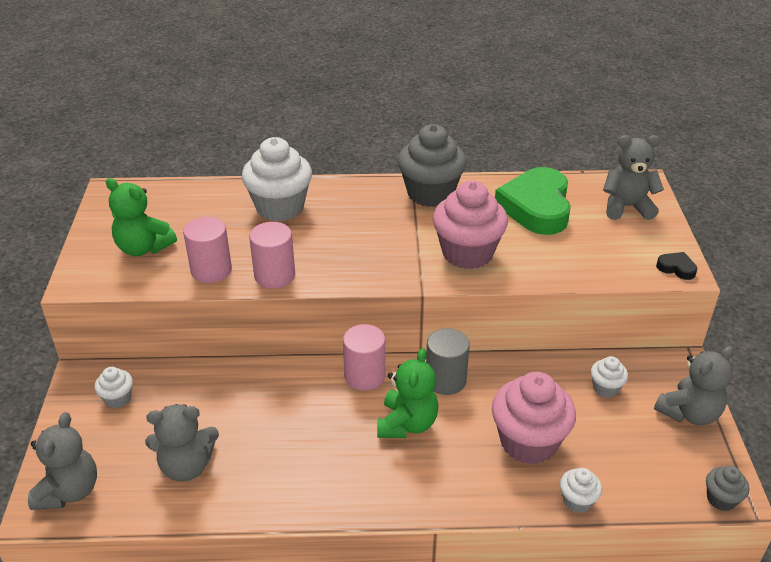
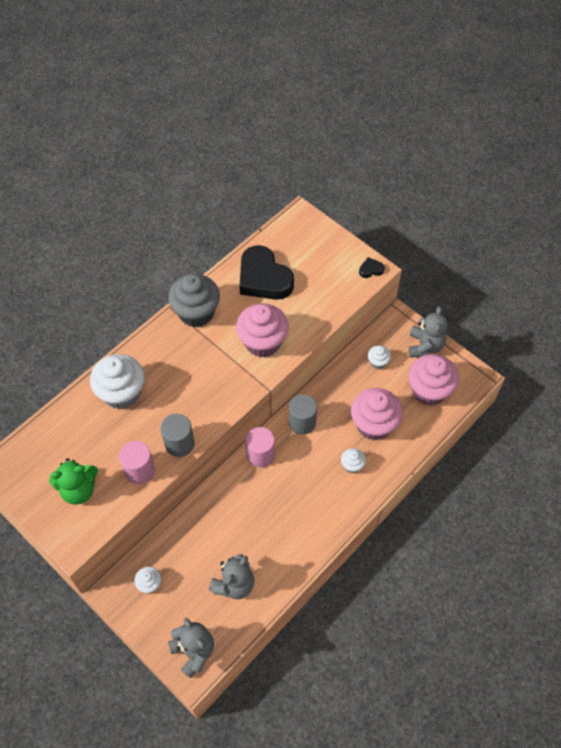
camera: 45 degrees left, 20 degrees up
pink cylinder [249,222,295,288] -> grey cylinder [160,414,195,457]
green teddy bear [377,348,439,438] -> none
green heart [495,167,571,235] -> black heart [239,245,294,300]
white cupcake [560,468,602,513] -> white cupcake moved to [341,448,366,473]
grey teddy bear [603,135,664,220] -> none
grey cupcake [706,466,749,511] -> none
none -> pink cupcake [408,354,459,406]

